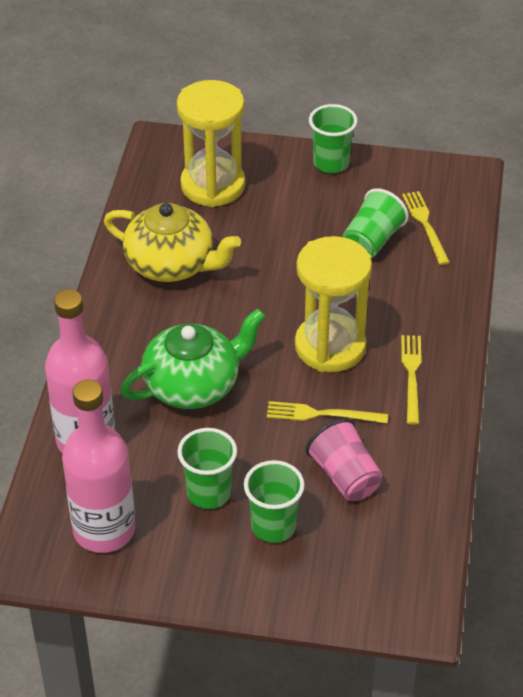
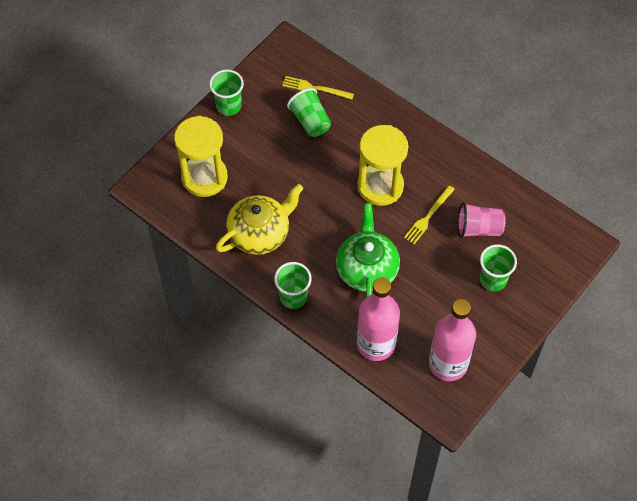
camera: 60 degrees left, 15 degrees up
green cup [177,428,237,509] -> green cup moved to [274,262,312,309]
yellow fork [401,335,422,425] -> none

